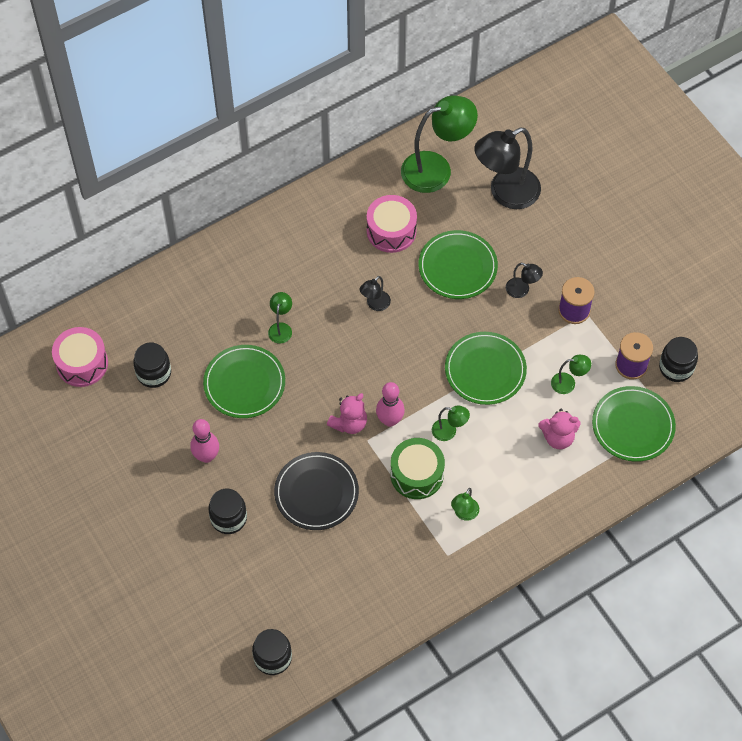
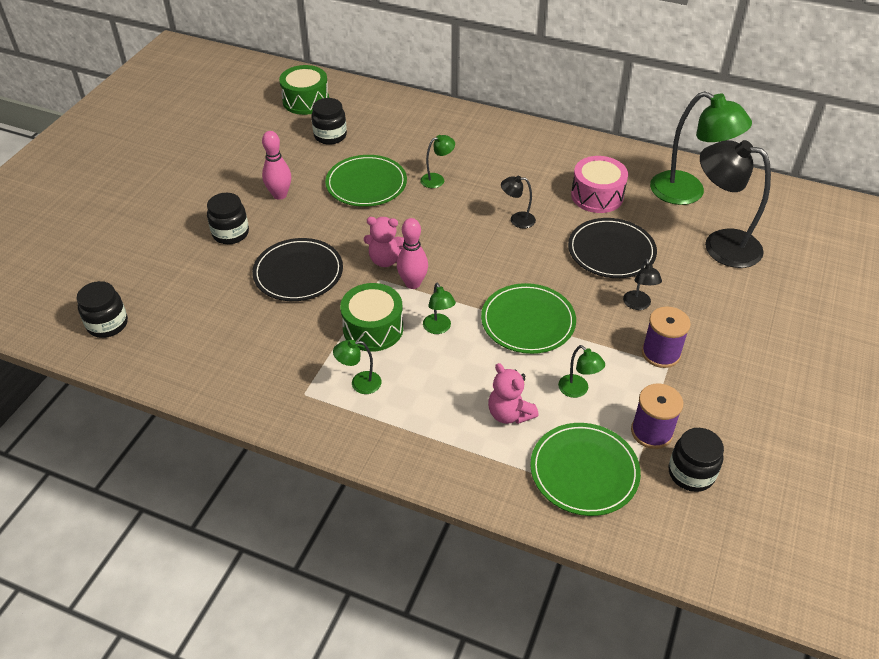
camera: 55 degrees right, 15 degrees down
pink drum [52,327,108,387] -> green drum [279,65,329,115]
green plate [419,230,498,299] -> black plate [568,218,657,278]

